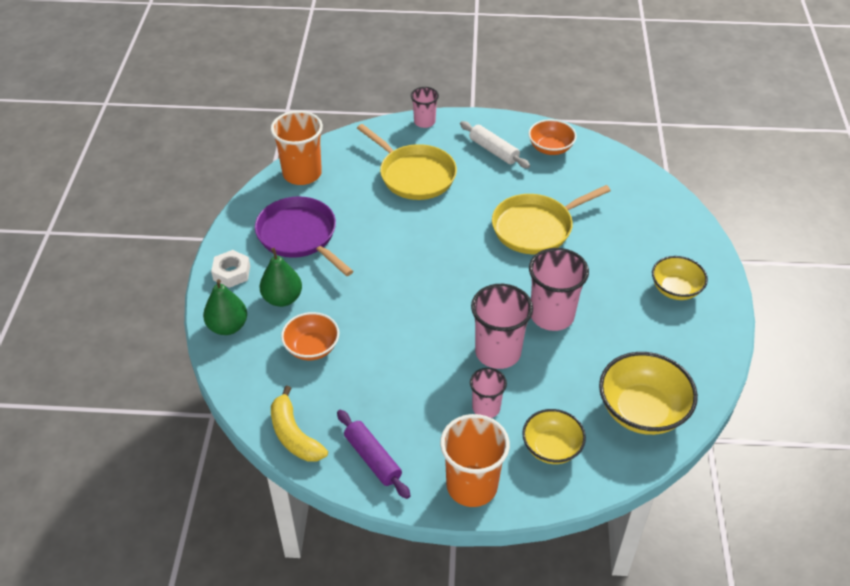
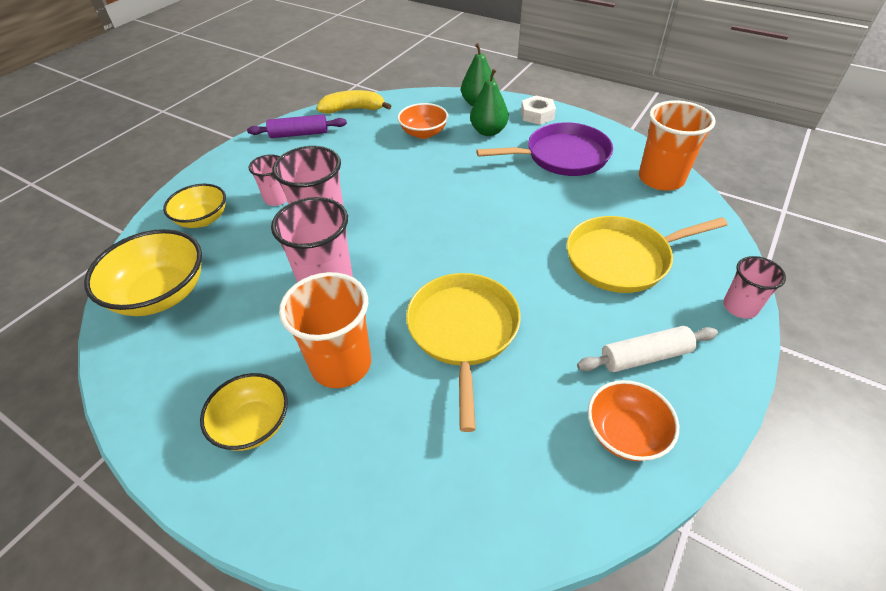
camera: 120 degrees right, 0 degrees up
orange cup [440,414,510,507] -> orange cup moved to [279,272,371,388]

